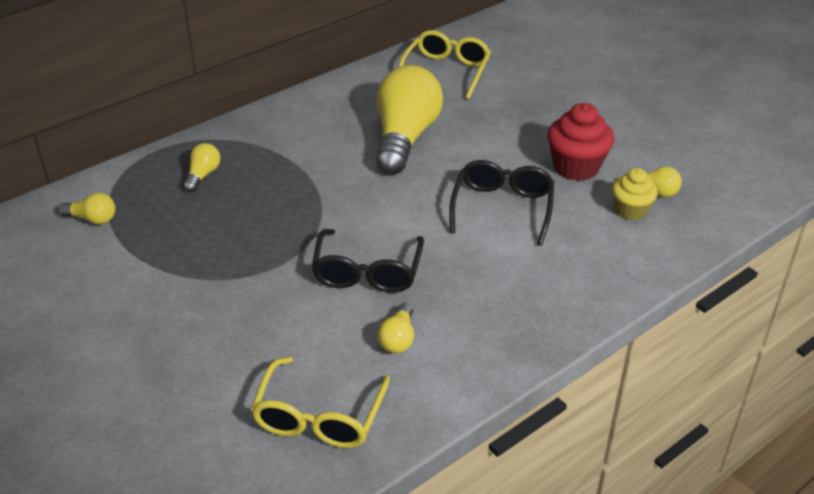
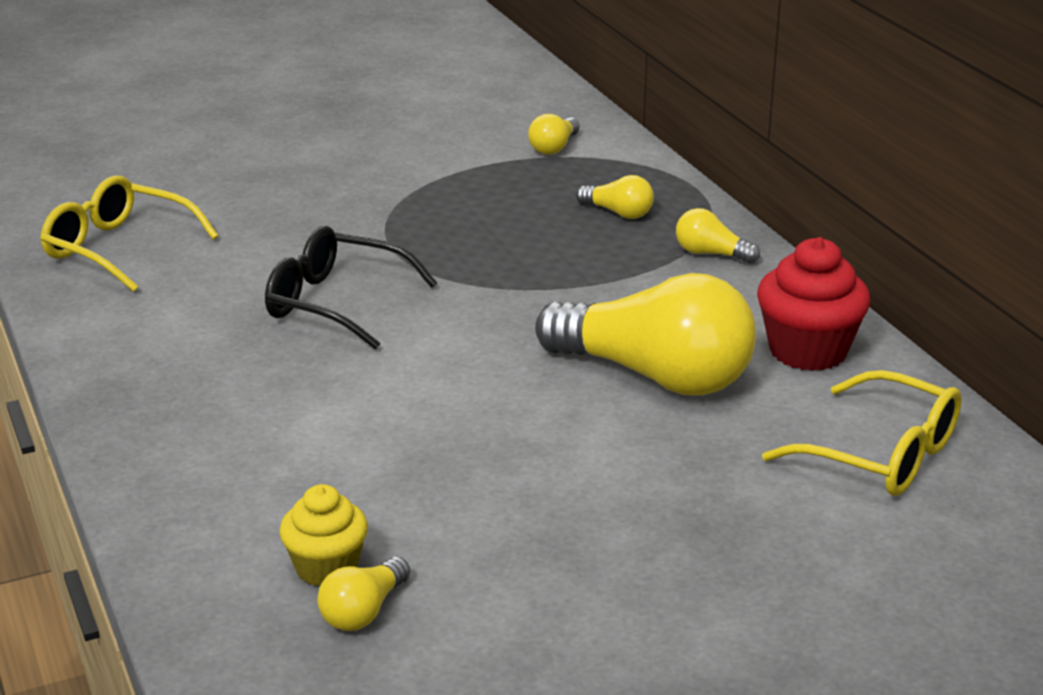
camera: 105 degrees right, 10 degrees down
yellow light bulb [377,303,414,353] -> yellow light bulb moved to [676,208,760,264]
black glasses [449,160,554,246] -> none
red cupcake [547,103,614,181] -> red cupcake moved to [757,237,871,371]

